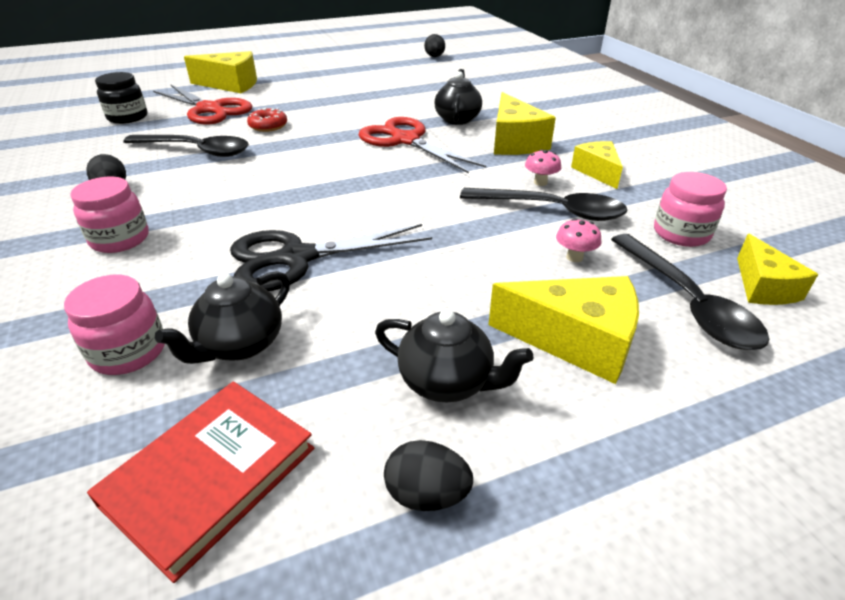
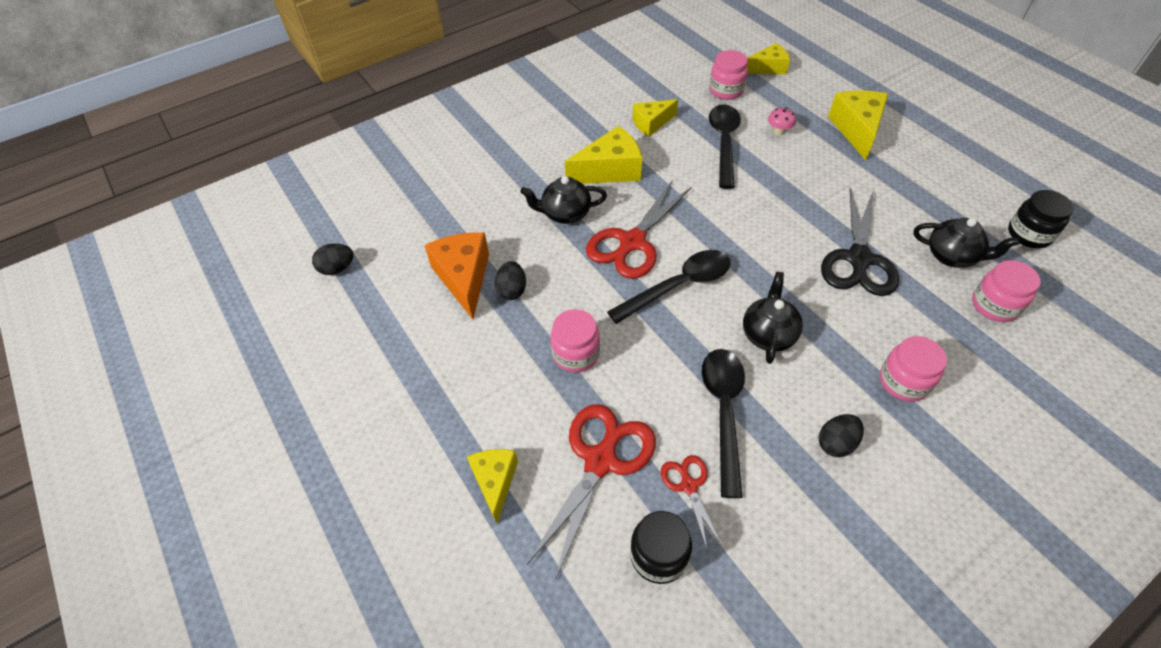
camera: 100 degrees left, 15 degrees up
red book [87,381,314,583] -> black jar [1008,190,1074,248]
yellow cheese [184,51,257,93] -> yellow cheese [467,449,518,524], size x0.65
black scissors [230,224,432,291] -> black scissors turned 45 degrees clockwise [821,188,899,296]
red donut [247,107,287,132] -> none
black teapot [375,309,533,402] -> black teapot moved to [743,272,803,364]
black egg [384,440,473,511] -> black egg moved to [495,261,526,300]
pink mushroom [525,150,561,186] -> none
black spoon [611,234,769,350] -> black spoon moved to [607,250,731,324]
none -> orange cheese [424,232,489,319]
none -> pink jar [550,309,600,372]
none -> red scissors [661,455,722,549]

